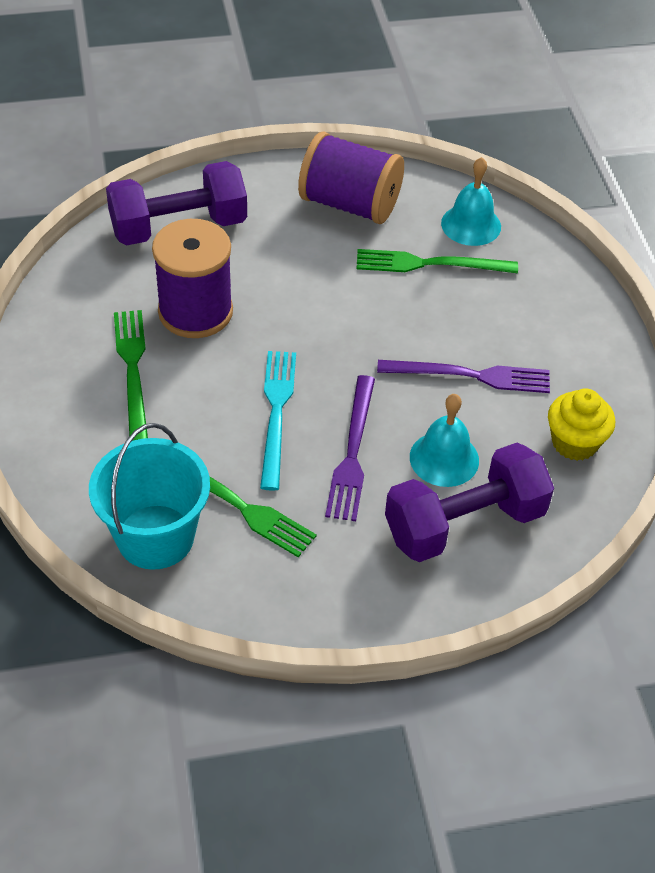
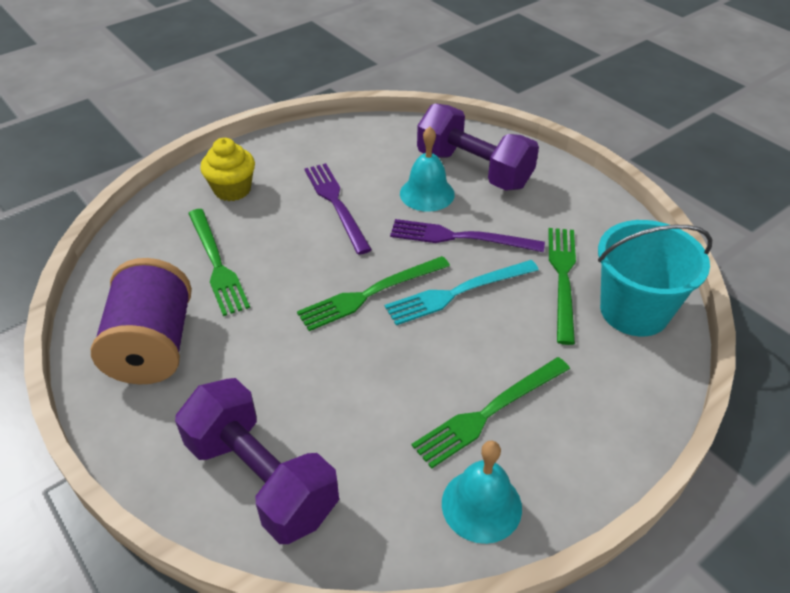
camera: 115 degrees left, 5 degrees down
purple spool [152,219,233,338] -> none
purple fork [325,375,375,521] -> purple fork turned 150 degrees counterclockwise [390,219,545,252]
turquoise bell [441,157,501,246] -> turquoise bell moved to [442,441,522,544]
yellow cupcake [548,388,615,461] -> yellow cupcake moved to [200,138,255,201]
none -> green fork [297,256,450,331]

